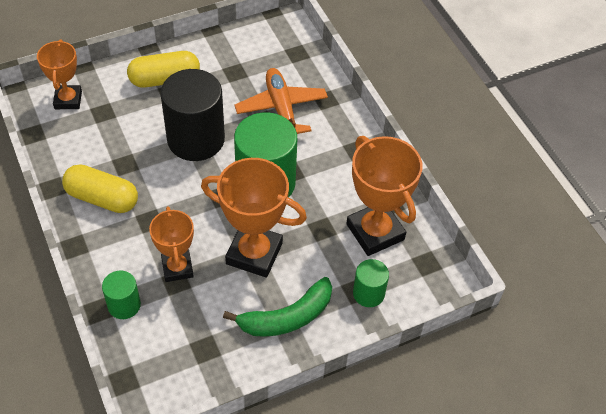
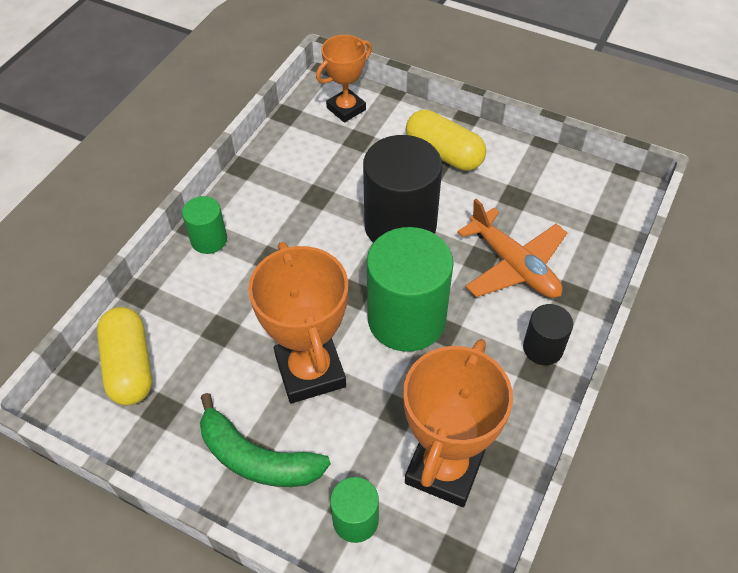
camera: 55 degrees right, 0 degrees up
yellow capsule [62,164,138,213] -> yellow capsule moved to [97,307,152,405]
green cylinder [102,271,141,319] -> green cylinder moved to [182,196,227,254]
orange trophy [149,206,194,282] -> none
orange plane [234,68,328,134] -> orange plane turned 105 degrees clockwise [457,199,567,298]
none -> black cylinder [523,304,573,365]

